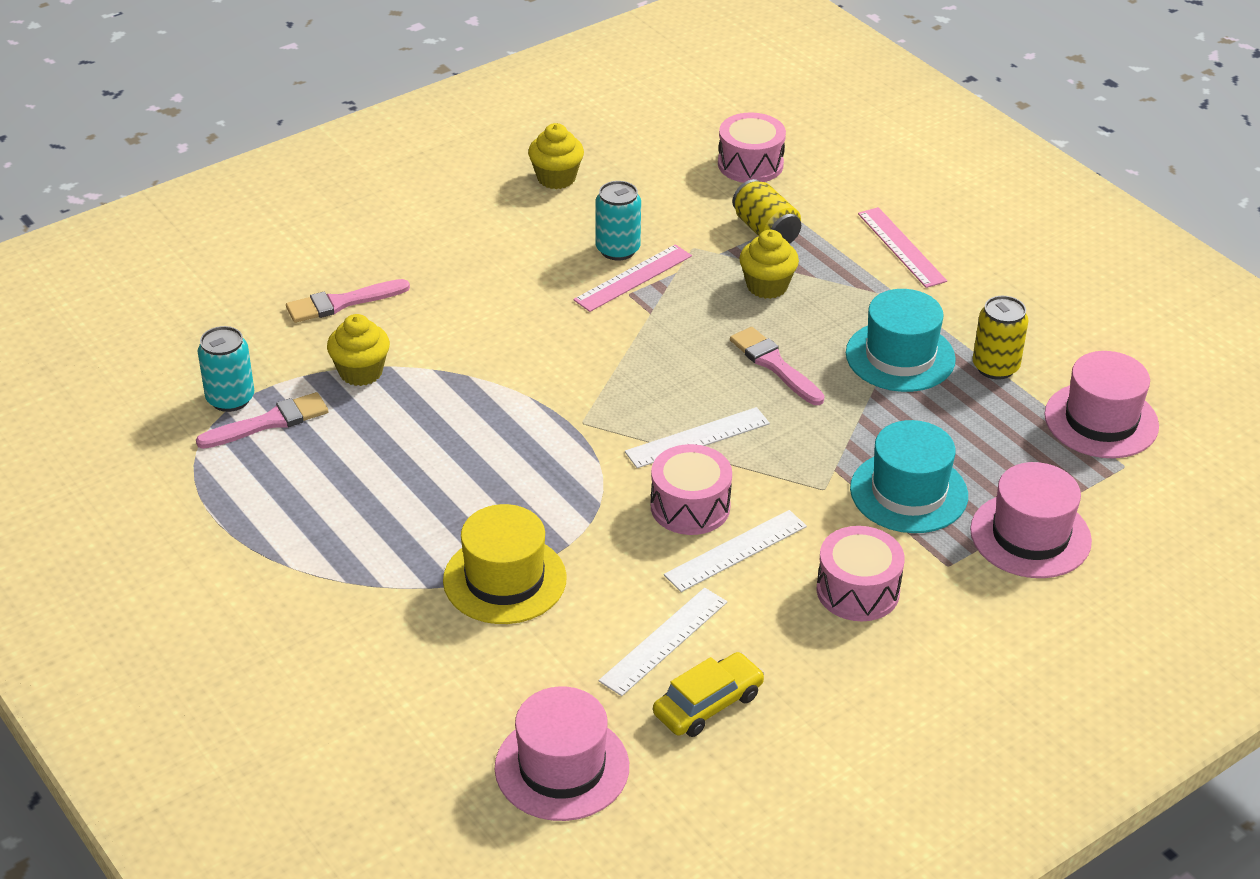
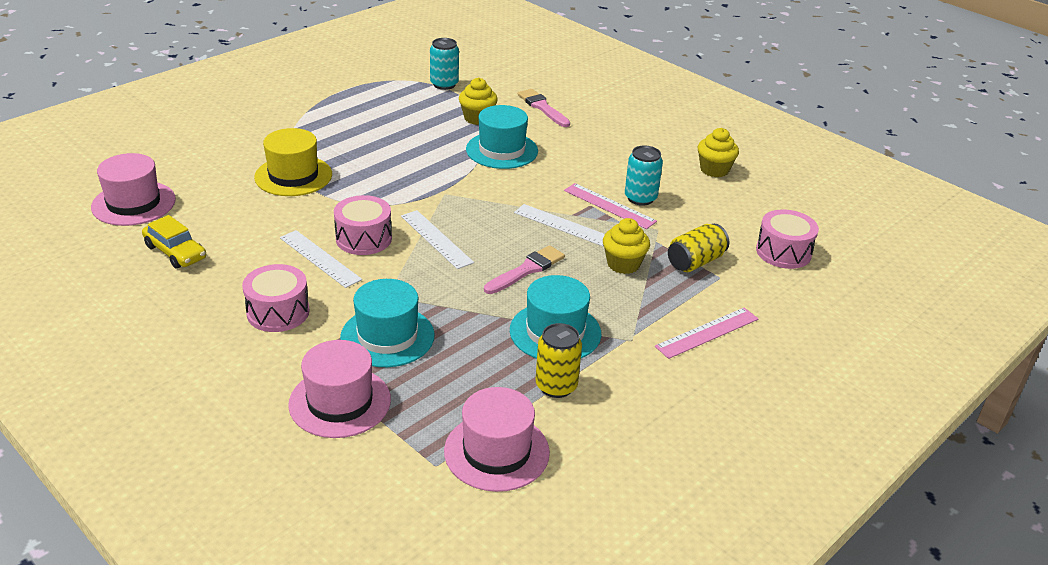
camera: 80 degrees right, 5 degrees down
pink brush [196,392,329,449] -> none
white ruler [599,588,727,696] -> white ruler moved to [514,204,605,247]
none -> turquoise hat [466,105,538,169]

